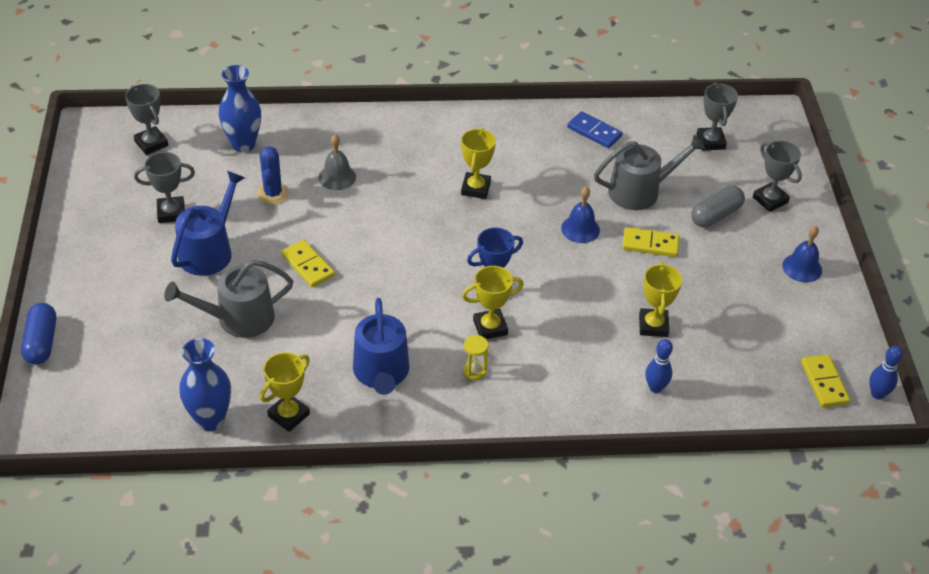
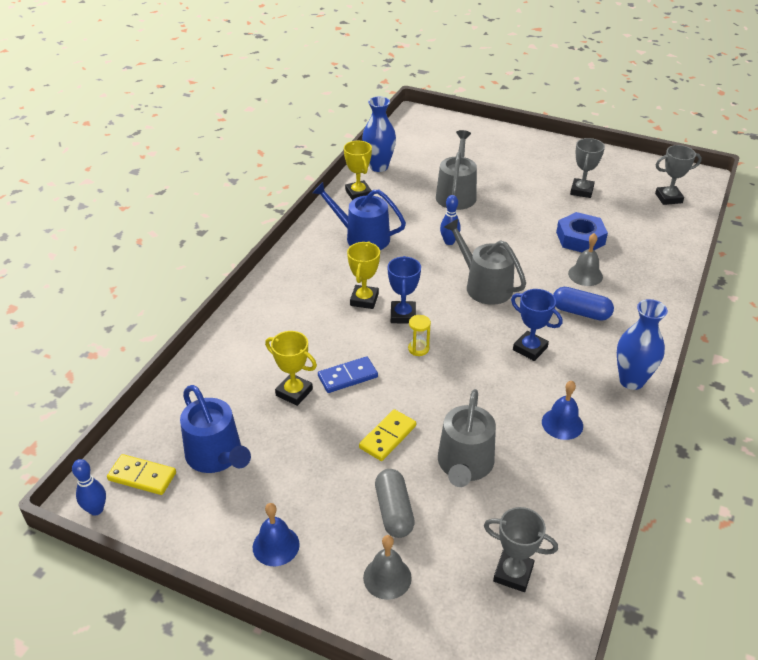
camera: 120 degrees right, 5 degrees down
blue capsule [21,303,56,365] -> blue capsule moved to [553,287,614,321]
blue watering can [171,171,245,276] -> blue watering can moved to [180,385,251,473]
blue vase [219,65,261,152] -> blue vase moved to [617,299,668,390]
blue cactus [257,146,289,205] -> blue nut [556,212,608,252]
yellow domino [281,240,335,287] -> none
yellow trophy [461,128,496,199] -> blue trophy [511,289,563,361]
yellow hourglass [463,335,488,380] -> yellow hourglass moved to [408,315,431,356]
blue bell [561,187,600,243] -> blue bell moved to [542,381,583,440]
blue domino [567,111,622,148] -> blue domino moved to [318,356,378,393]
blue bowling pin [645,339,673,393] -> blue bowling pin moved to [440,195,461,245]
grey trophy [753,141,802,212] -> grey bell [363,535,412,600]
none -> grey watering can [444,219,526,305]

